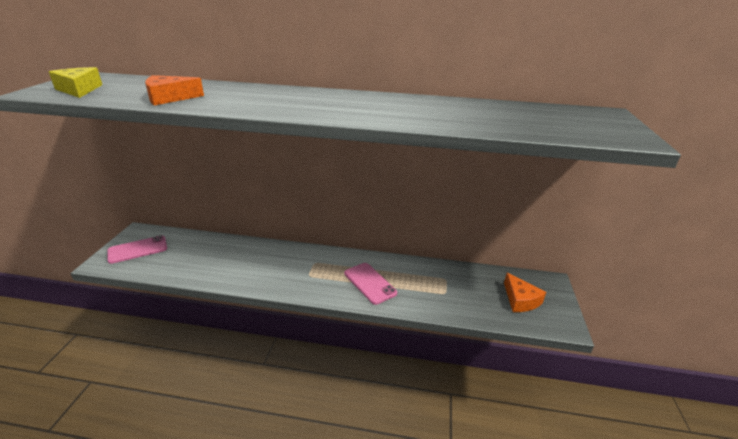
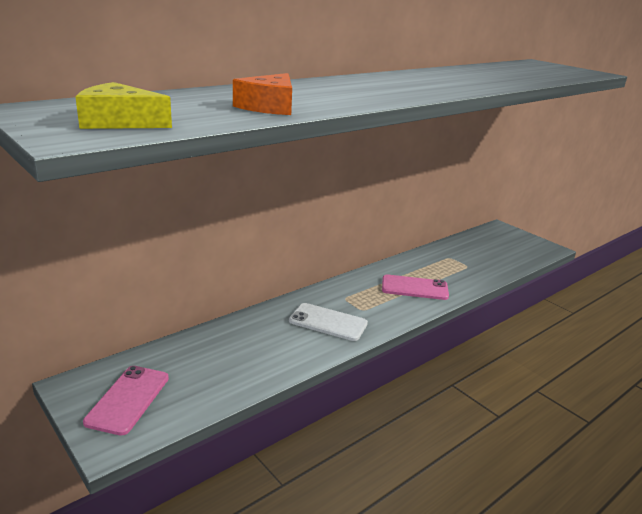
camera: 50 degrees left, 5 degrees down
orange cheese [504,272,546,312] -> none
none -> white phone [289,303,368,341]

